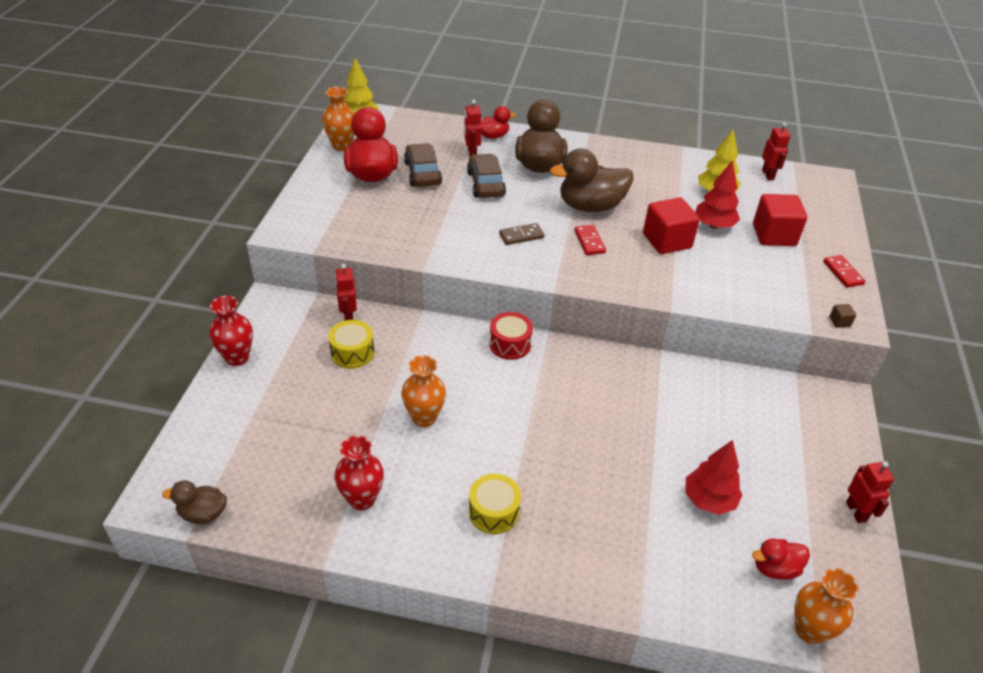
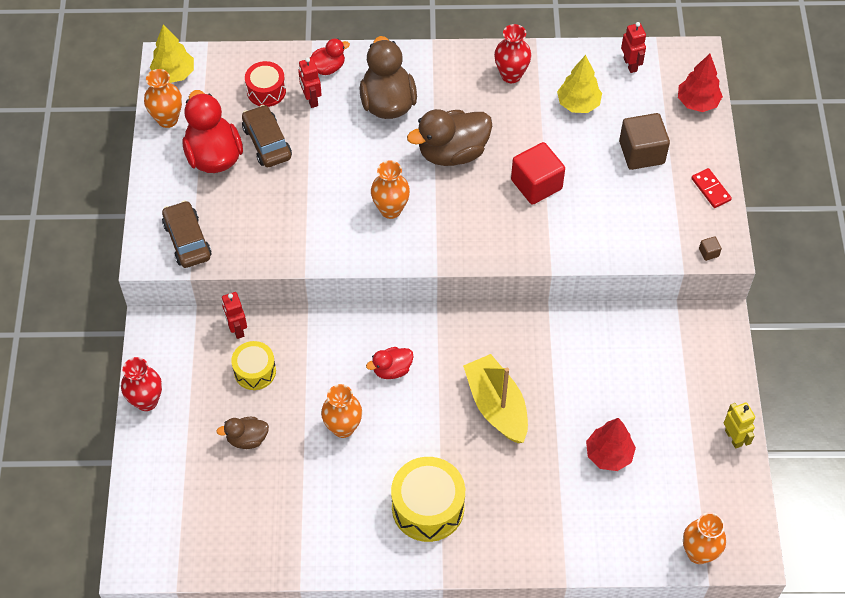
camera: 10 degrees left, 15 degrees up
brown duck [162,480,227,524] -> brown duck moved to [216,417,269,449]
red vase [334,435,384,510] -> red vase moved to [494,24,531,83]
brown car [467,154,506,198] -> brown car moved to [162,200,212,268]
yellow drum [469,474,521,534] -> yellow drum [391,457,465,542], size x1.64
red drum [489,312,533,360] -> red drum moved to [245,61,286,107]
brown domino [499,223,544,245] -> orange vase [371,161,410,219]
red domino [575,225,606,255] -> none
red tree [695,160,740,229] -> red tree moved to [678,54,723,112]
red duck [752,538,810,580] -> red duck moved to [366,347,414,379]
red cube [753,194,807,246] -> brown cube [619,113,670,170]
red robot [846,461,894,523] -> yellow robot [724,403,755,449]
none -> yellow boat [463,354,528,443]

